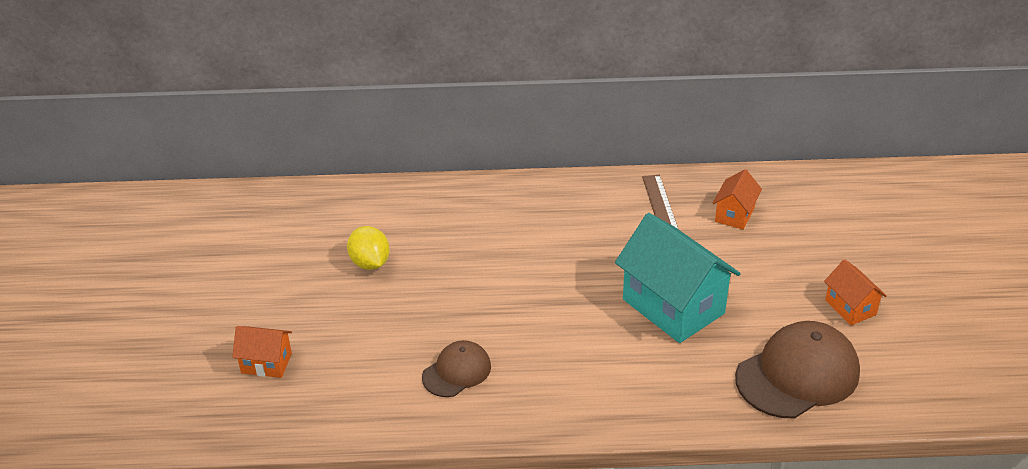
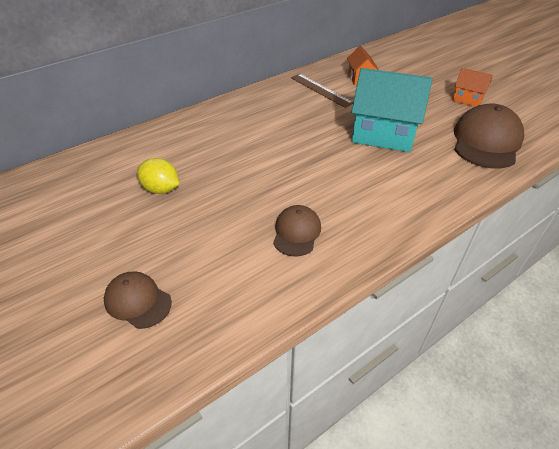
camera: 35 degrees left, 5 degrees up
orange house [232,326,292,378] -> brown cap [104,272,172,329]

